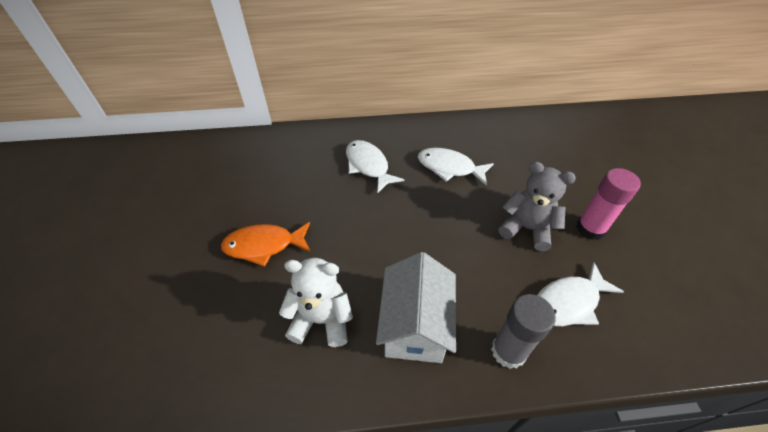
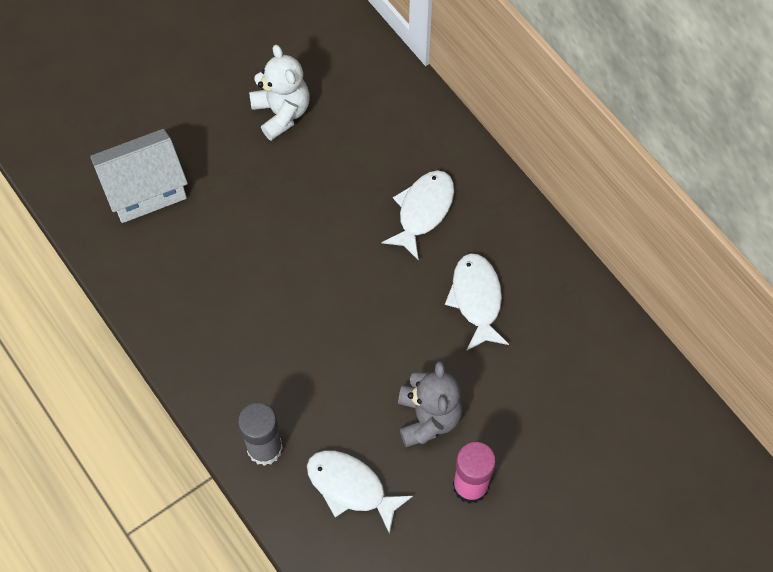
camera: 60 degrees right, 15 degrees up
orange fish [221,222,311,267] -> none
white teddy bear [279,258,353,347] -> white teddy bear moved to [249,45,310,141]
white house [376,252,456,363] -> white house moved to [90,129,188,223]

